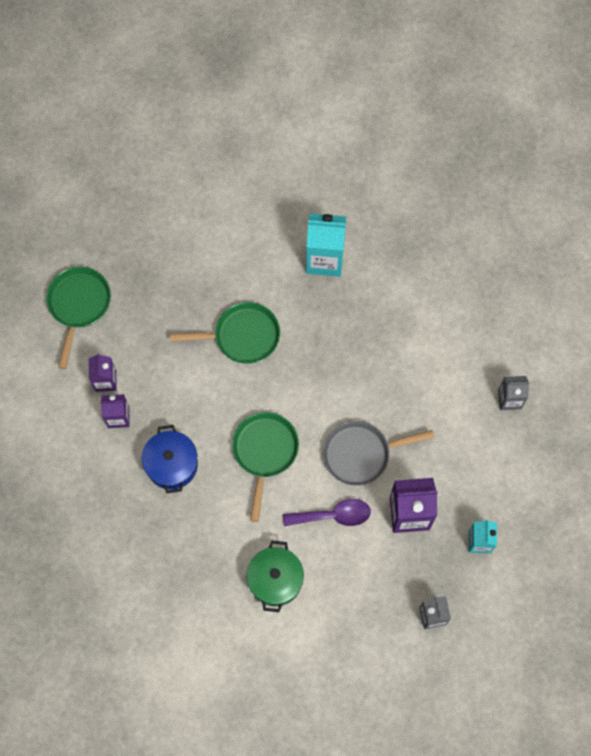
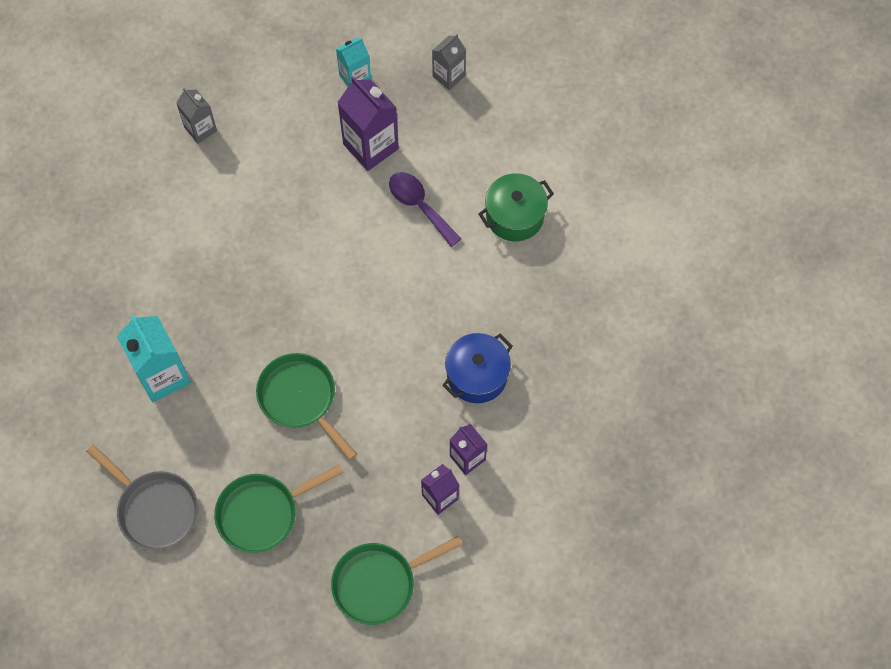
camera: 125 degrees left, 5 degrees down
green pan [232,412,299,522] -> green pan moved to [214,465,343,553]
grey pan [323,421,434,486] -> grey pan moved to [86,444,198,550]

